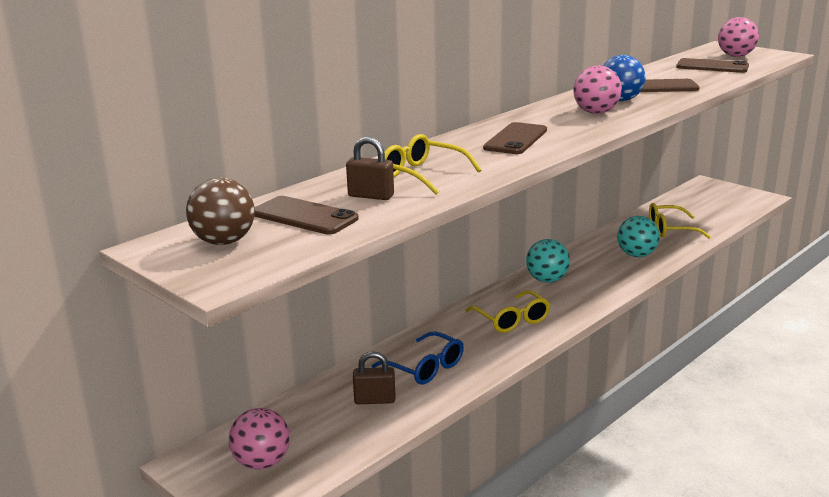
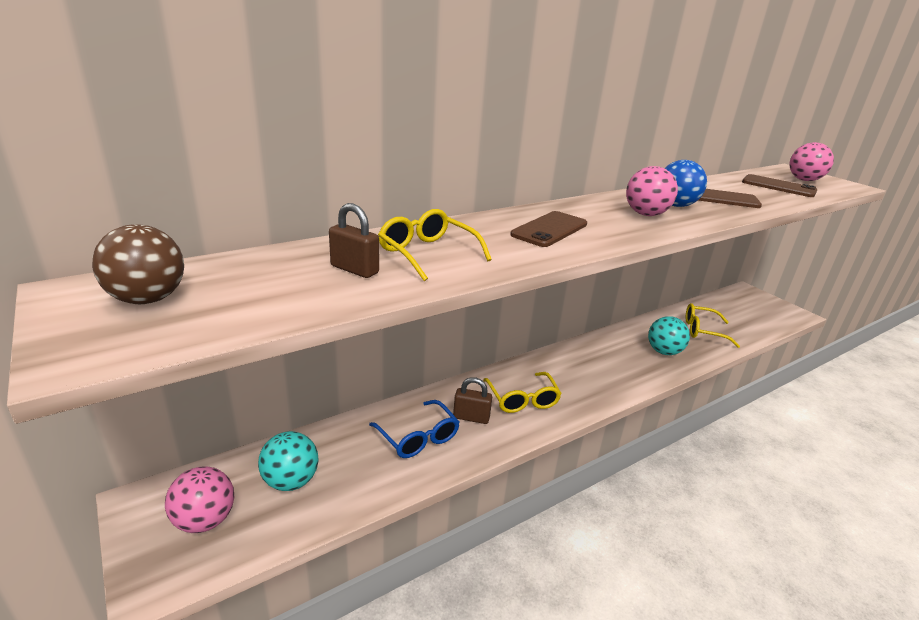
camera: 10 degrees right, 5 degrees up
brown phone [254,196,359,234] -> none
brown padlock [353,351,395,404] -> brown padlock moved to [453,377,492,424]
turquoise ball [526,239,570,283] -> turquoise ball moved to [258,431,319,491]

